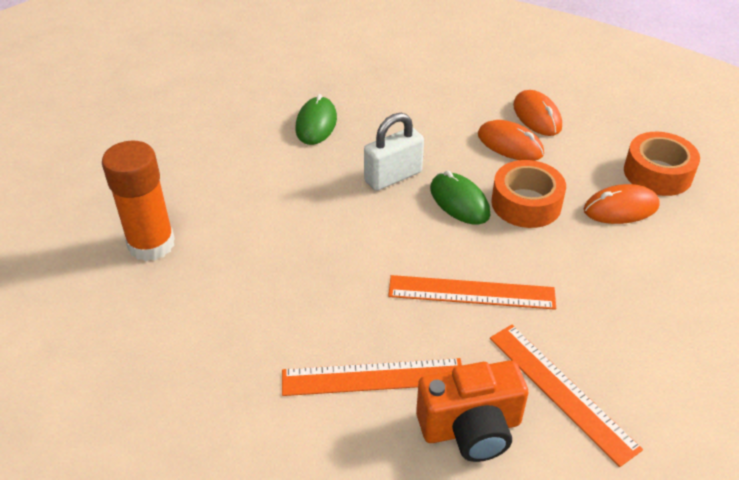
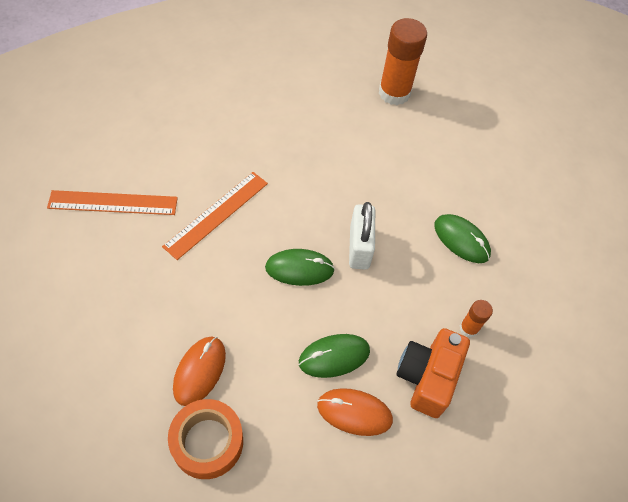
camera: 120 degrees right, 15 degrees up
orange ruler [282,358,462,396] -> none
orange camera [416,360,528,462] -> orange camera moved to [397,328,470,418]
orange mouse [478,120,544,161] -> green mouse [299,334,370,378]
orange tape [491,160,566,228] -> none
none -> orange glue stick [460,300,493,338]

